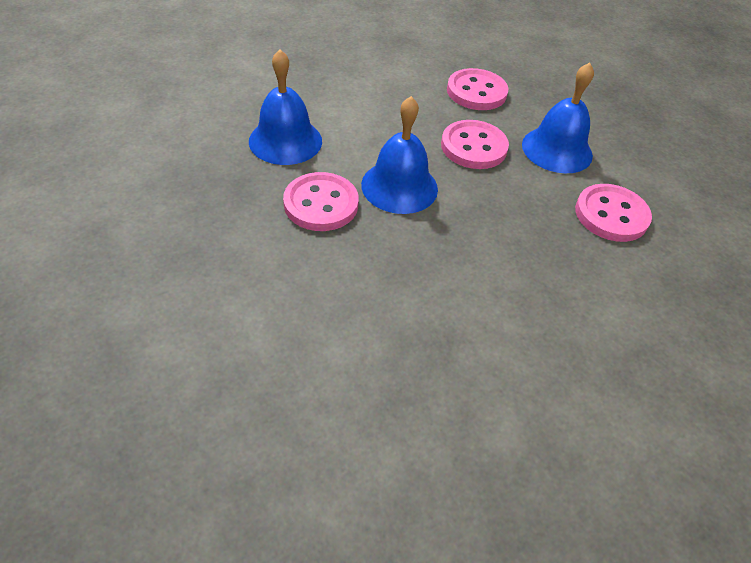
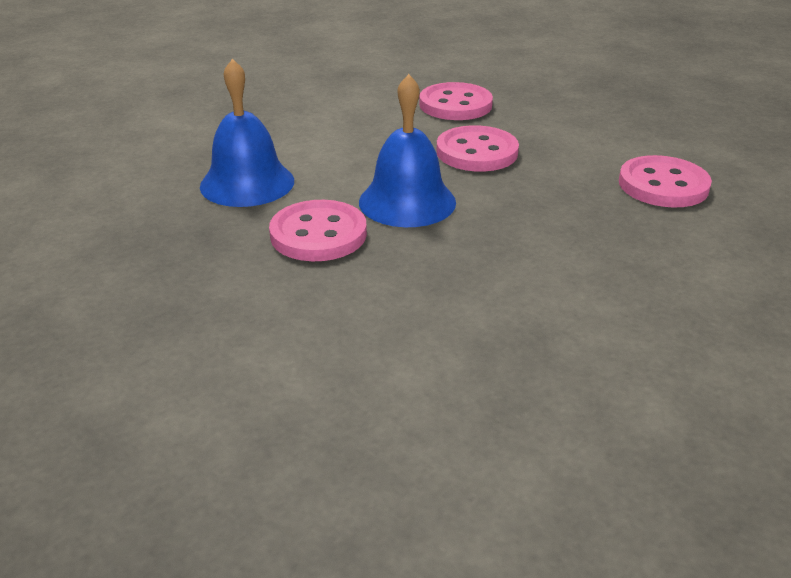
camera: 10 degrees left, 15 degrees down
blue bell [522,62,594,173] -> none

